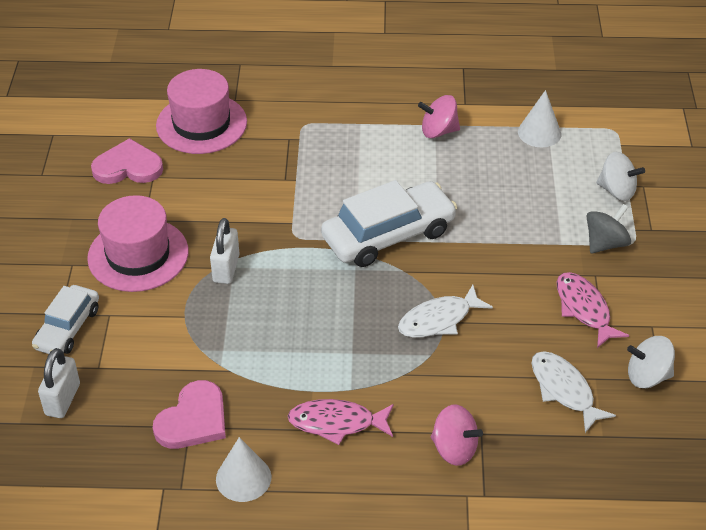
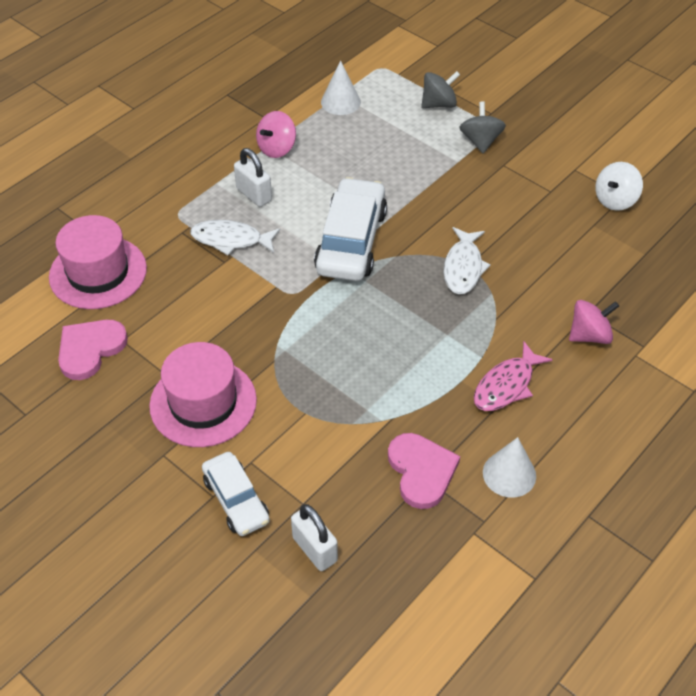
camera: 50 degrees left, 5 degrees up
white padlock [210,218,240,284] -> white padlock moved to [234,148,272,207]
white fish [531,351,616,433] -> white fish moved to [190,220,280,255]
pink fish [557,272,629,348] -> none
white spinning top [596,152,645,201] -> grey spinning top [421,71,460,108]

